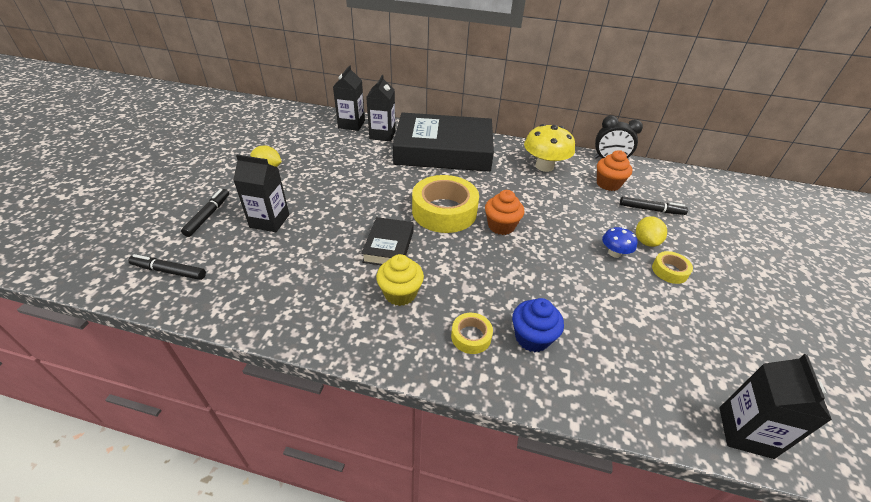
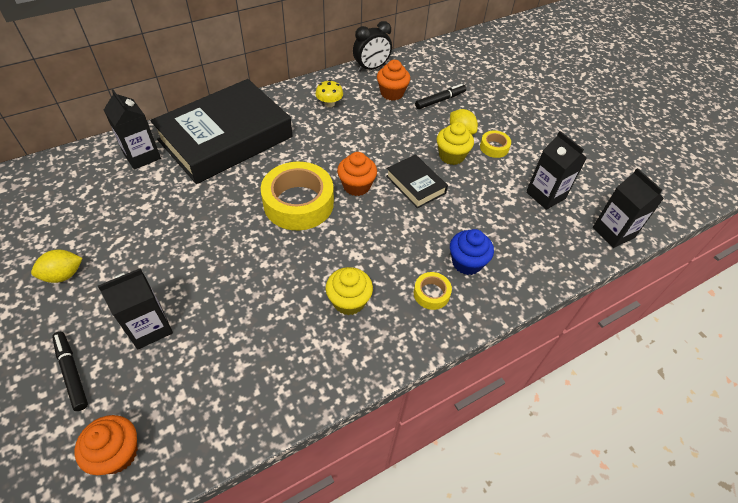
camera: 45 degrees left, 10 degrees up
black marker [129,254,206,280] -> orange cupcake [74,415,138,475]
black carton [333,65,365,131] -> black carton moved to [526,131,586,210]
black book [361,217,414,265] -> black book moved to [386,154,448,208]
yellow mushroom [524,124,575,172] -> yellow mushroom [315,80,343,107], size x0.53
blue mushroom [602,227,638,258] -> yellow cupcake [437,122,474,165]

